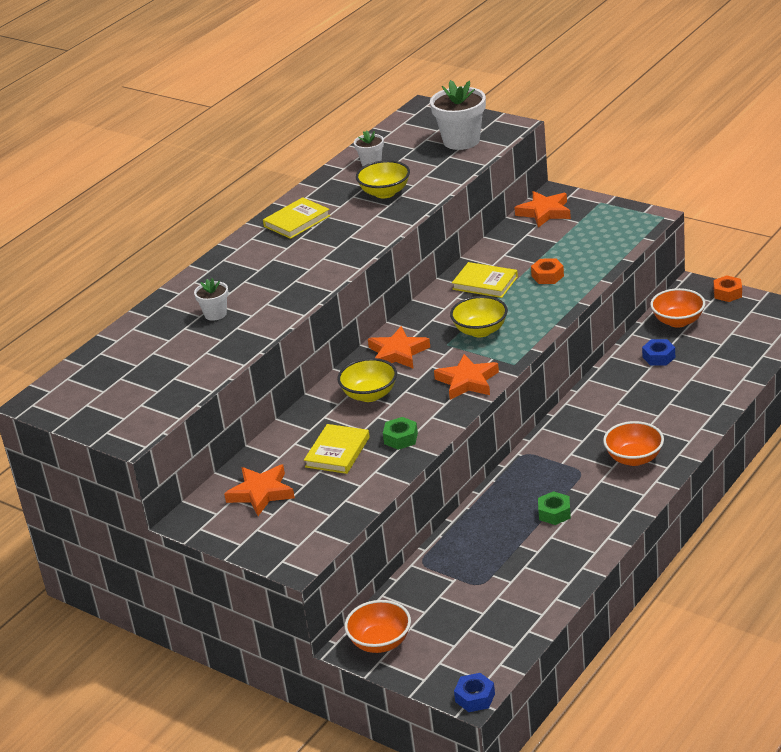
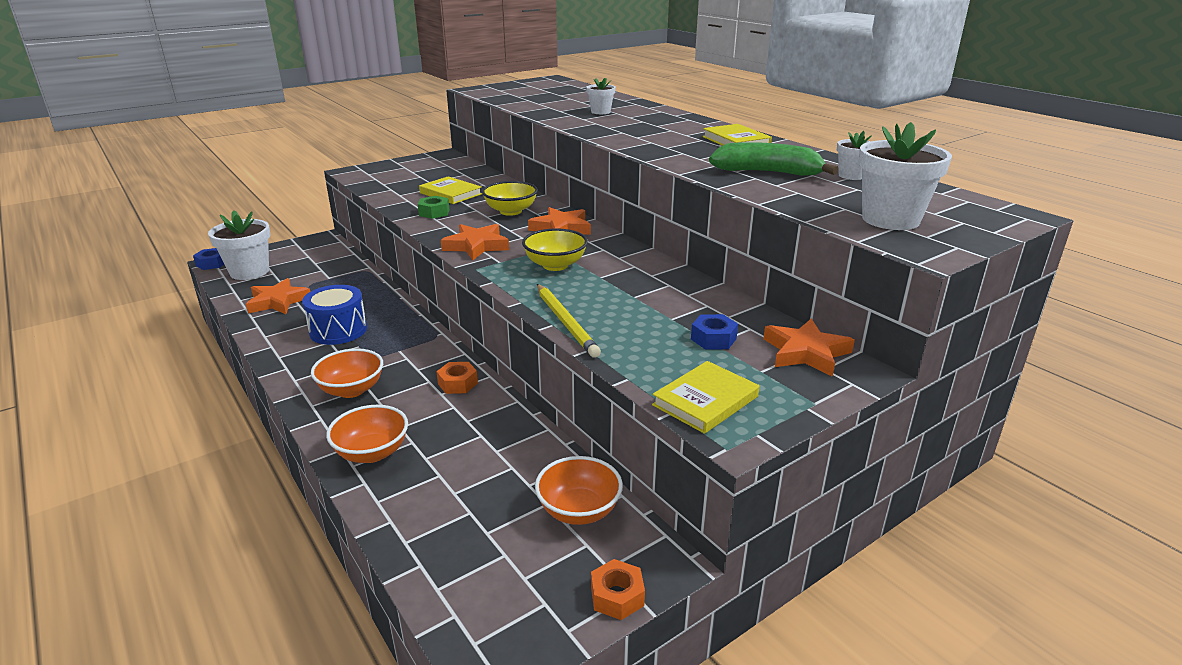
camera: 105 degrees right, 5 degrees down
orange star [224,465,295,516] -> orange star moved to [246,278,310,314]
orange bowl [345,600,411,653] -> orange bowl moved to [326,405,408,463]
yellow bowl [356,160,410,198] -> green banana [709,142,839,176]
yellow book [452,262,518,298] -> yellow book moved to [652,361,759,434]
orange nut [531,258,564,284] -> orange nut moved to [436,362,478,394]
green nut [538,491,571,525] -> blue drum [302,285,367,345]
blue nut [642,339,675,366] -> blue nut moved to [691,314,738,349]
none -> white flower pot [208,210,270,280]
none -> yellow pencil [537,284,601,358]

